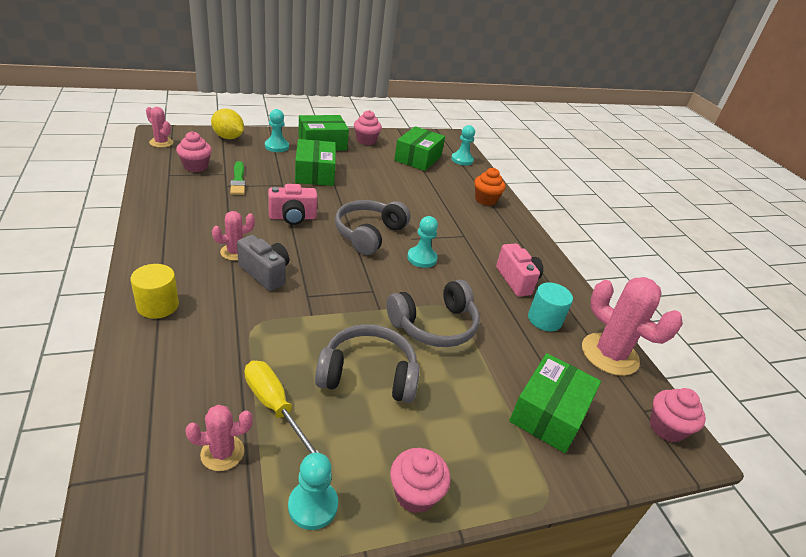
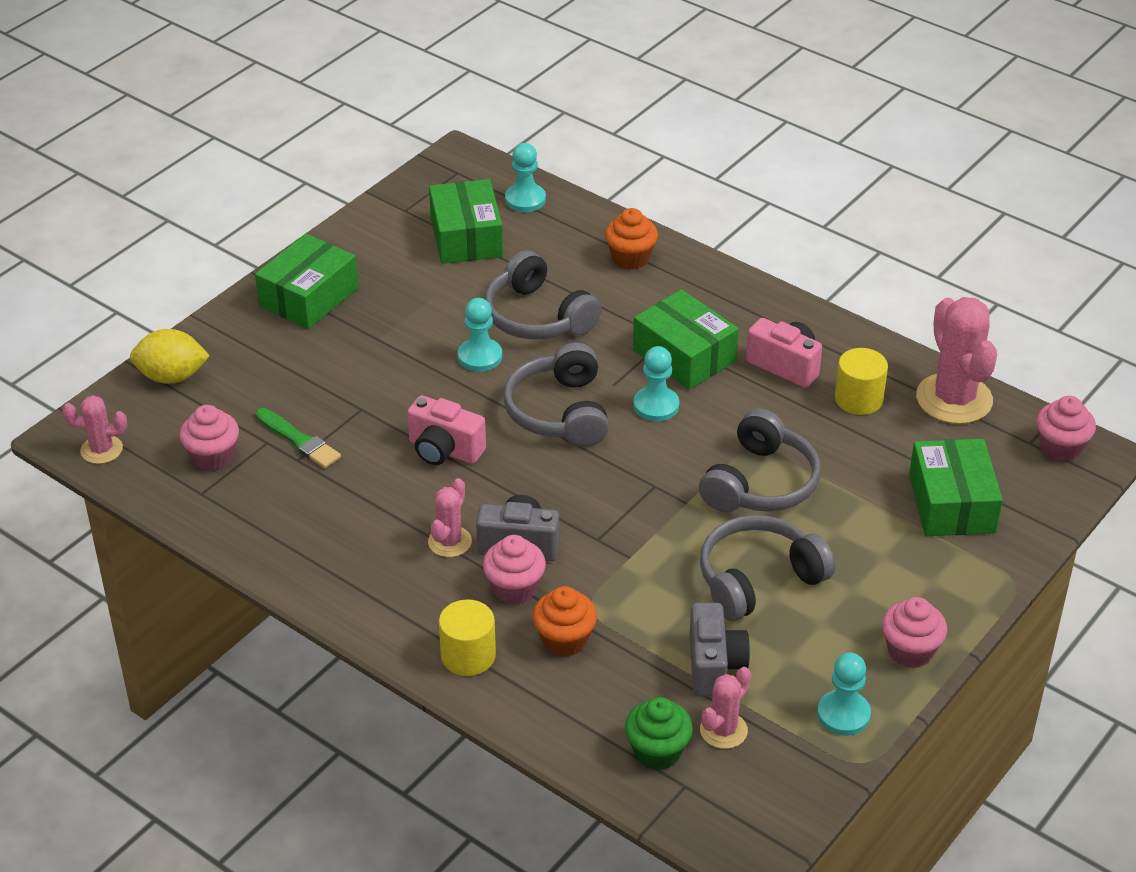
camera: 30 degrees left, 5 degrees up
yellow screwdriver [244,360,319,454] -> grey camera [690,603,750,697]
turquoise pawn [265,109,289,152] -> turquoise pawn moved to [458,298,502,372]
pink camera [268,184,318,225] -> pink camera turned 75 degrees clockwise [407,395,486,465]
green box [295,139,336,186] -> green box moved to [633,289,739,390]
pink cupcake [354,110,382,145] -> pink cupcake moved to [483,535,546,604]
turquoise cylinder [528,283,573,331] -> yellow cylinder [835,348,888,415]
pink cactus [582,277,683,376] -> pink cactus turned 60 degrees clockwise [916,297,997,424]
none -> grey headphones [484,250,602,339]
none -> orange cupcake [532,586,597,657]
none -> green cupcake [625,697,693,770]

